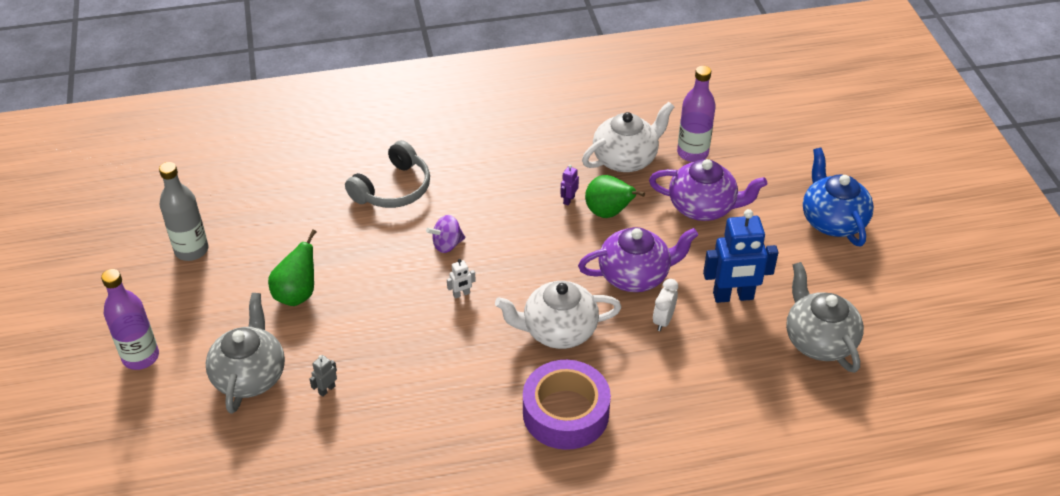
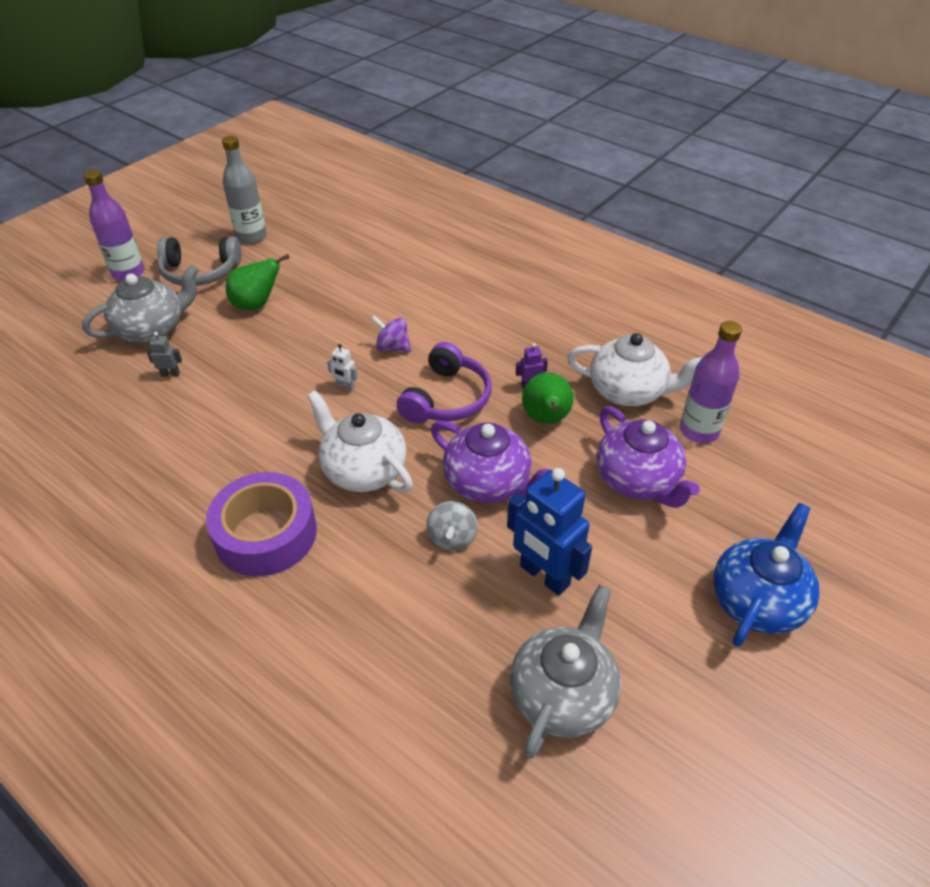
camera: 50 degrees right, 0 degrees up
grey headphones [345,140,430,208] -> grey headphones moved to [157,236,241,286]
white clock [653,279,678,331] -> grey spinning top [426,501,478,551]
none -> purple headphones [397,342,492,423]

